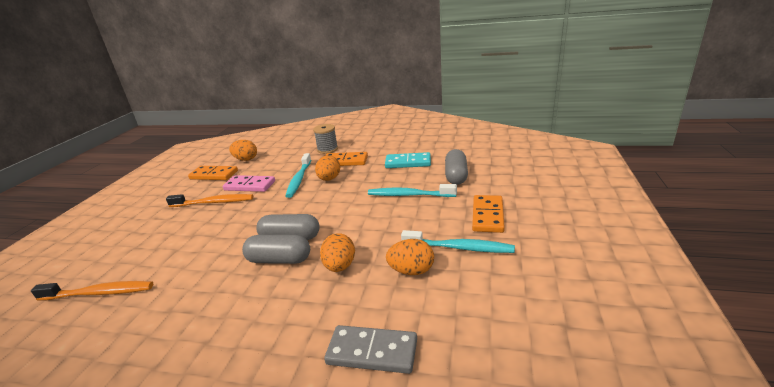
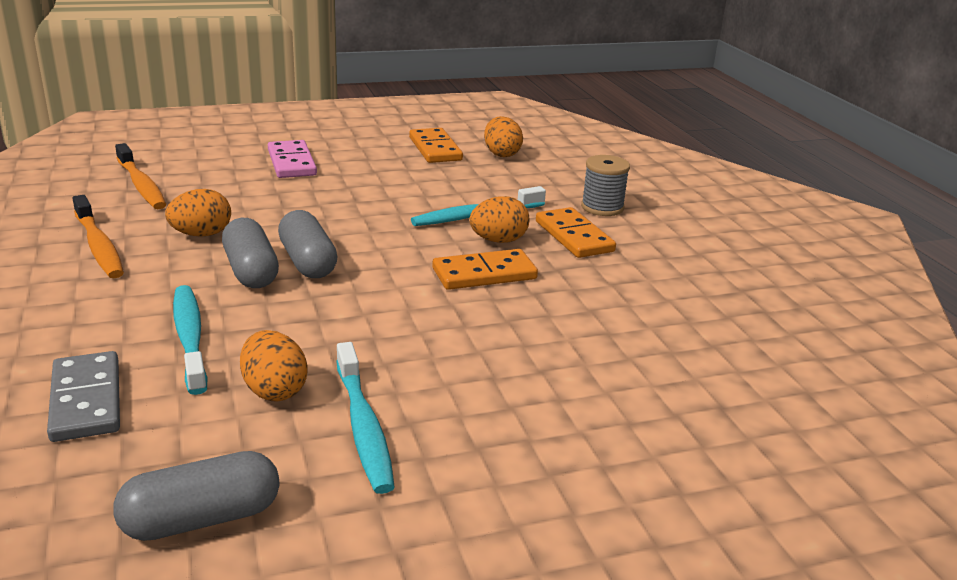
camera: 55 degrees right, 0 degrees up
orange toothbrush [166,194,253,207] -> orange toothbrush moved to [73,195,124,278]
pink domino [223,175,275,192] -> pink domino moved to [268,140,317,178]
orange egg [320,233,355,272] -> orange egg moved to [165,189,231,237]
turquoise toothbrush [368,184,457,197] -> turquoise toothbrush moved to [173,285,207,395]
turquoise domino [385,152,431,168] -> none
grey capsule [445,149,468,185] -> grey capsule moved to [113,451,280,541]
orange domino [472,195,505,233] -> orange domino moved to [433,249,538,290]

